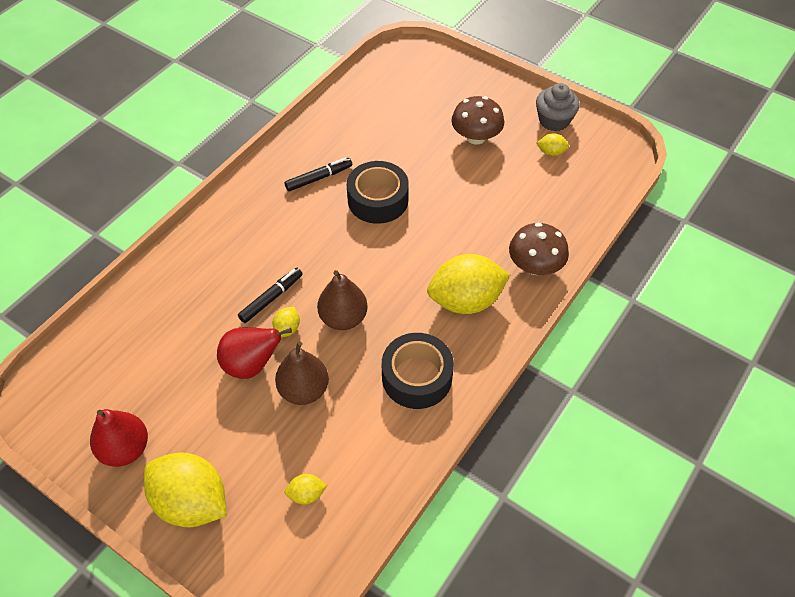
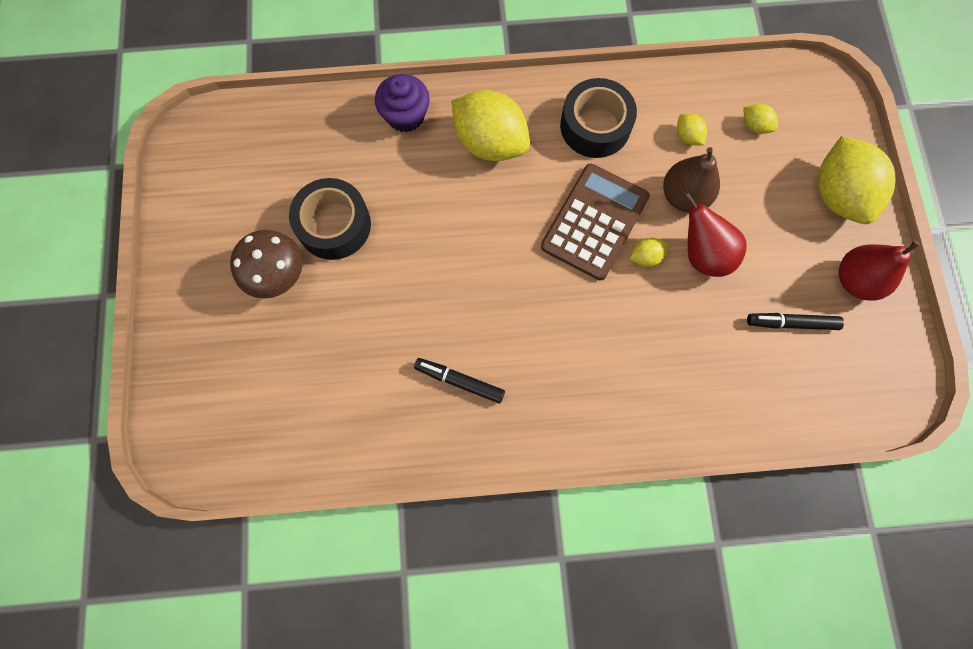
camera: 130 degrees left, 20 degrees up
black marker [238,268,303,323] -> black marker moved to [747,313,844,330]
brown pear [317,270,368,330] -> brown calculator [541,164,649,280]
black tape [347,161,409,224] -> black tape moved to [289,178,371,260]
brown mushroom [509,223,569,275] -> purple cupcake [375,74,430,132]
grey cupcake [536,83,580,131] -> none
yellow lemon [537,133,569,156] -> yellow lemon moved to [677,114,707,145]

